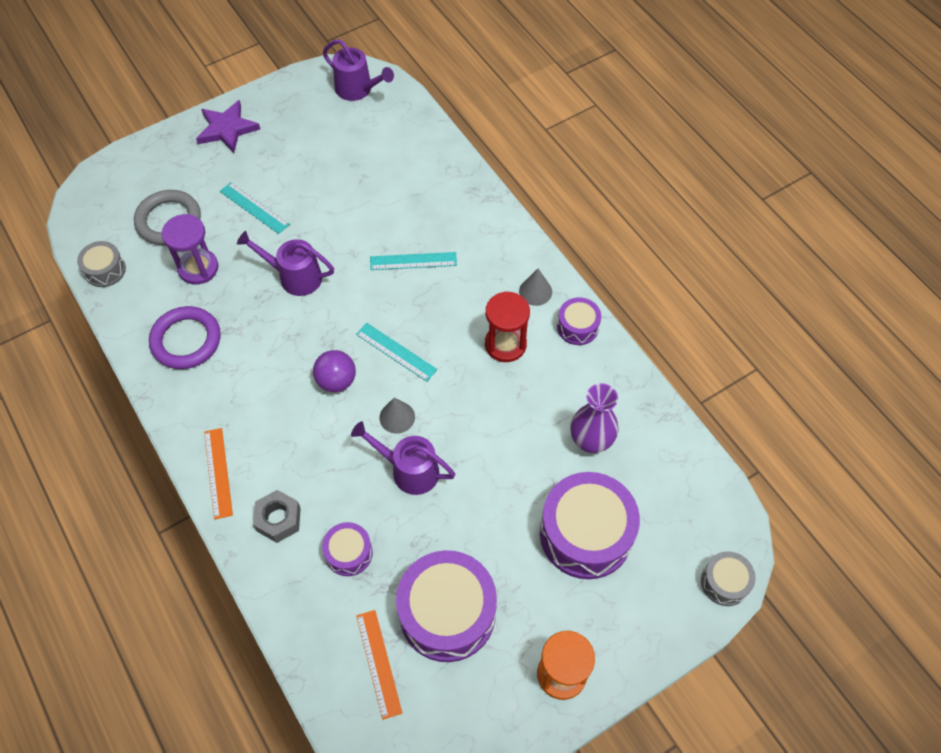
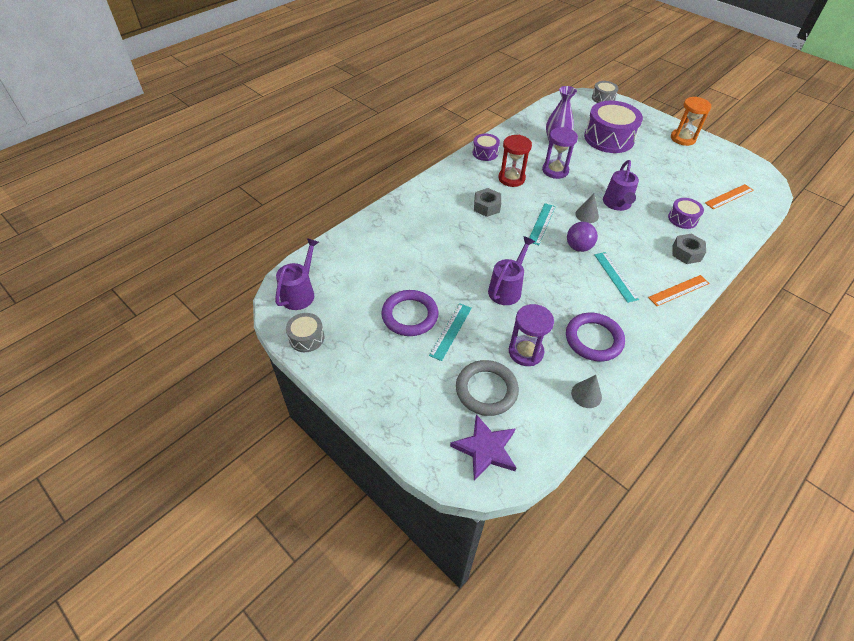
camera: 105 degrees left, 10 degrees down
grey drum [77,241,126,287] -> grey drum moved to [286,313,324,352]
purple star [196,100,260,153] -> purple star moved to [450,414,516,480]
purple watering can [237,231,334,296] -> purple watering can turned 150 degrees counterclockwise [488,236,535,305]
turquoise ruler [370,252,457,270] -> turquoise ruler moved to [594,252,639,303]
purple drum [396,550,497,662] -> none
grey cone [519,269,552,306] -> grey cone moved to [571,375,602,408]
none -> purple ring [381,290,439,336]
none -> grey nut [474,188,501,217]
none -> purple hourglass [542,127,578,179]

